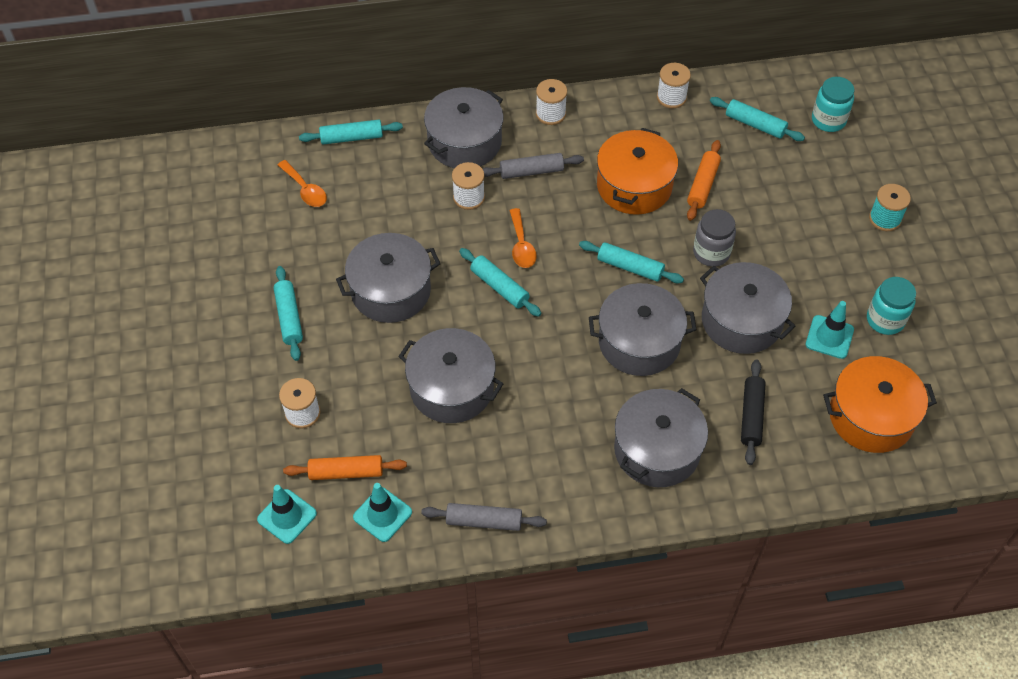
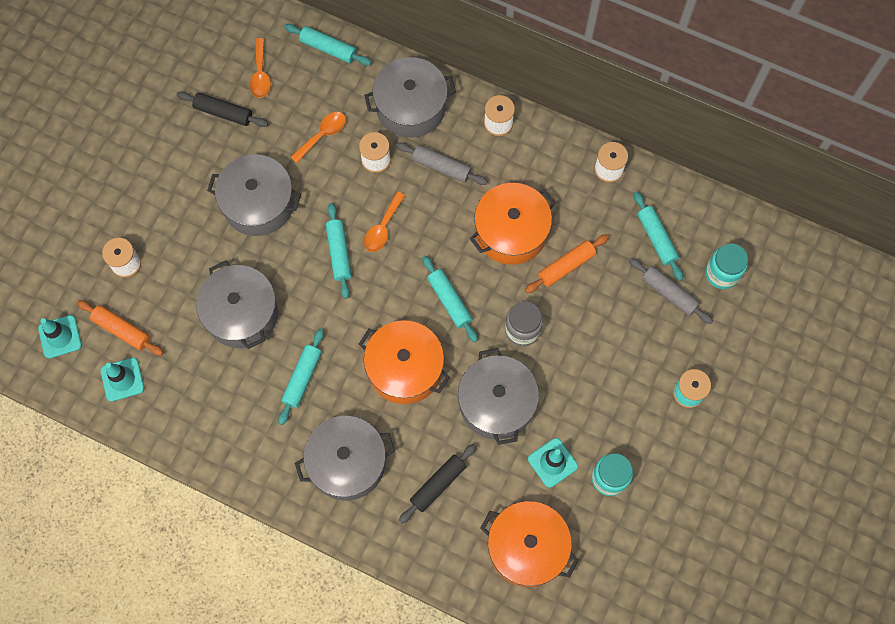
camera: 35 degrees right, 15 degrees up
turquoise rolling pin [274,266,303,361] -> turquoise rolling pin moved to [278,328,324,425]
grey rolling pin [421,503,547,531] -> grey rolling pin moved to [629,258,713,324]
grey pot [589,283,697,376] -> orange pot [359,320,450,404]
none -> black rolling pin [177,91,268,127]
none -> orange spoon [291,112,346,163]

